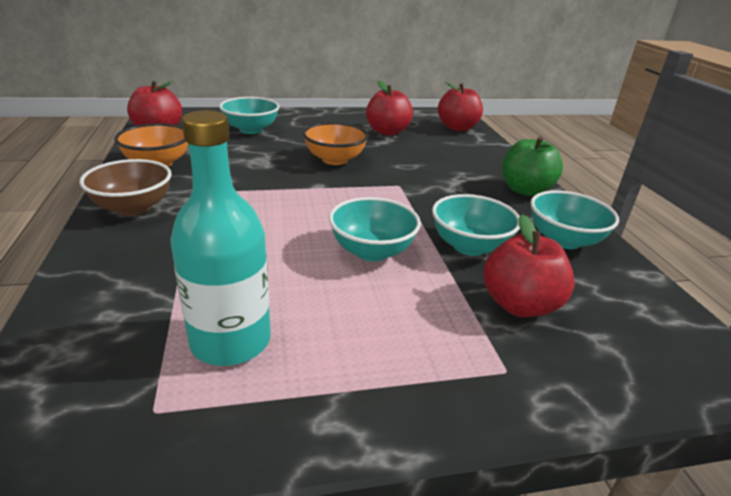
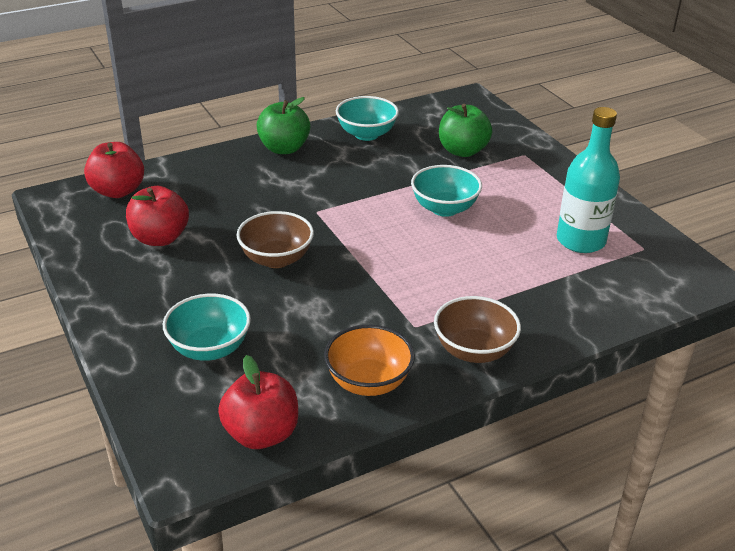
camera: 105 degrees left, 5 degrees up
orange bowl [303,122,369,165] -> brown bowl [236,211,314,268]
turquoise bowl [432,194,520,256] -> none
red apple [483,214,575,317] -> green apple [439,104,492,157]

